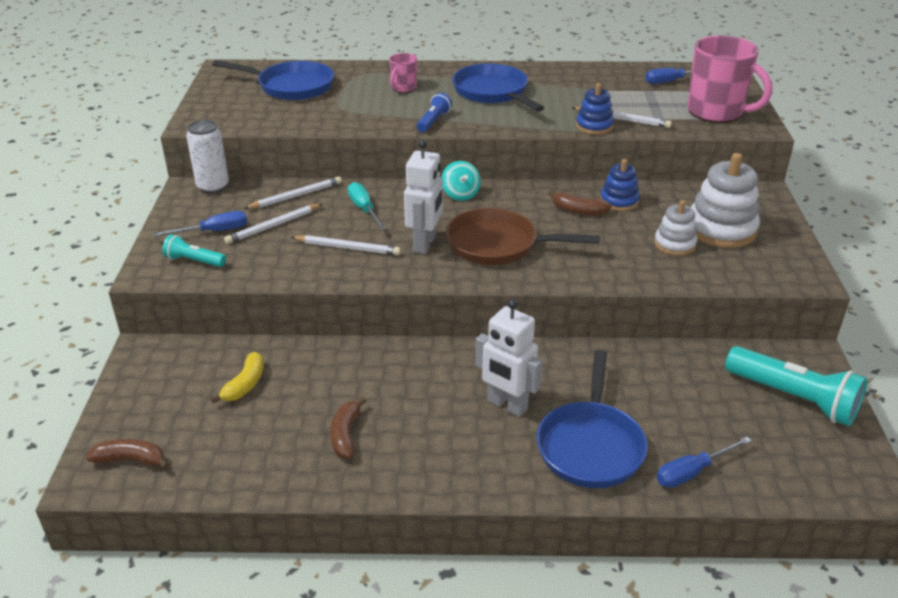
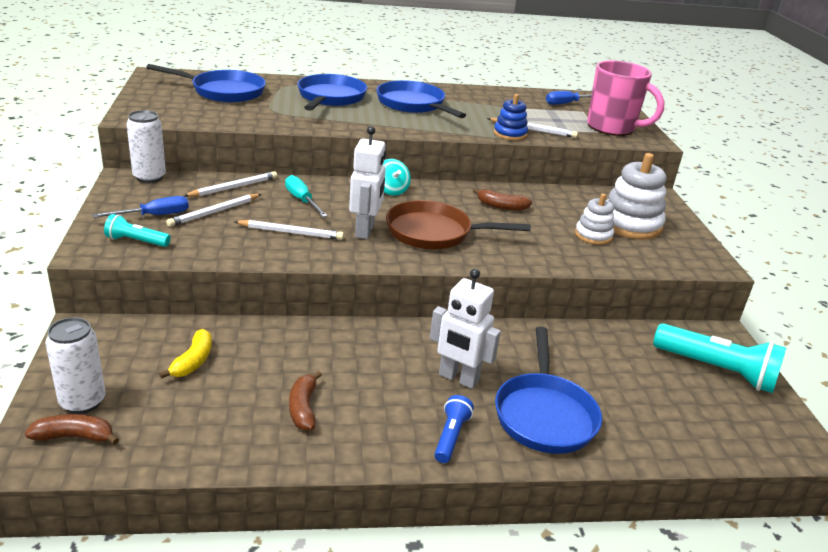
camera: 10 degrees left, 5 degrees down
pink mug [389,53,417,93] -> blue pan [297,74,367,111]
blue flashlight [417,93,452,132] -> blue flashlight moved to [434,395,474,463]
blue stacking toy [600,159,640,211] -> none
blue screwdriver [656,437,752,488] -> none
none -> white can [45,317,106,414]

